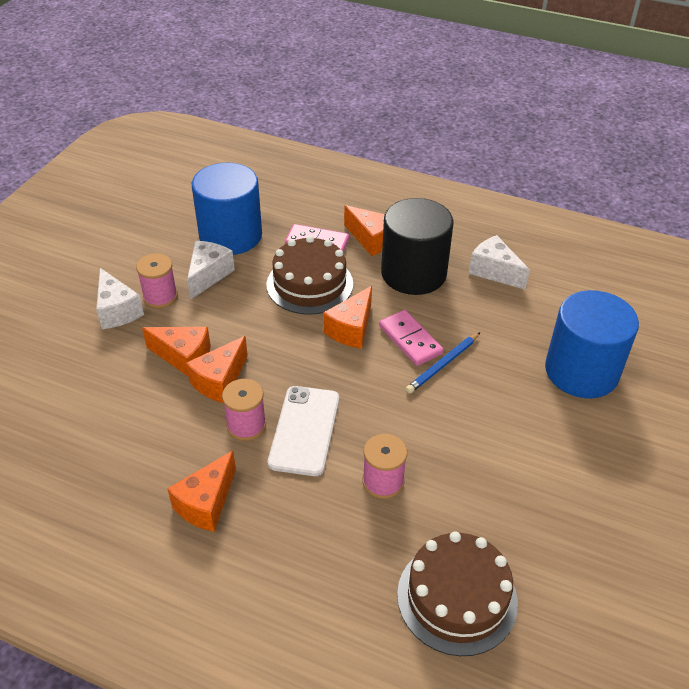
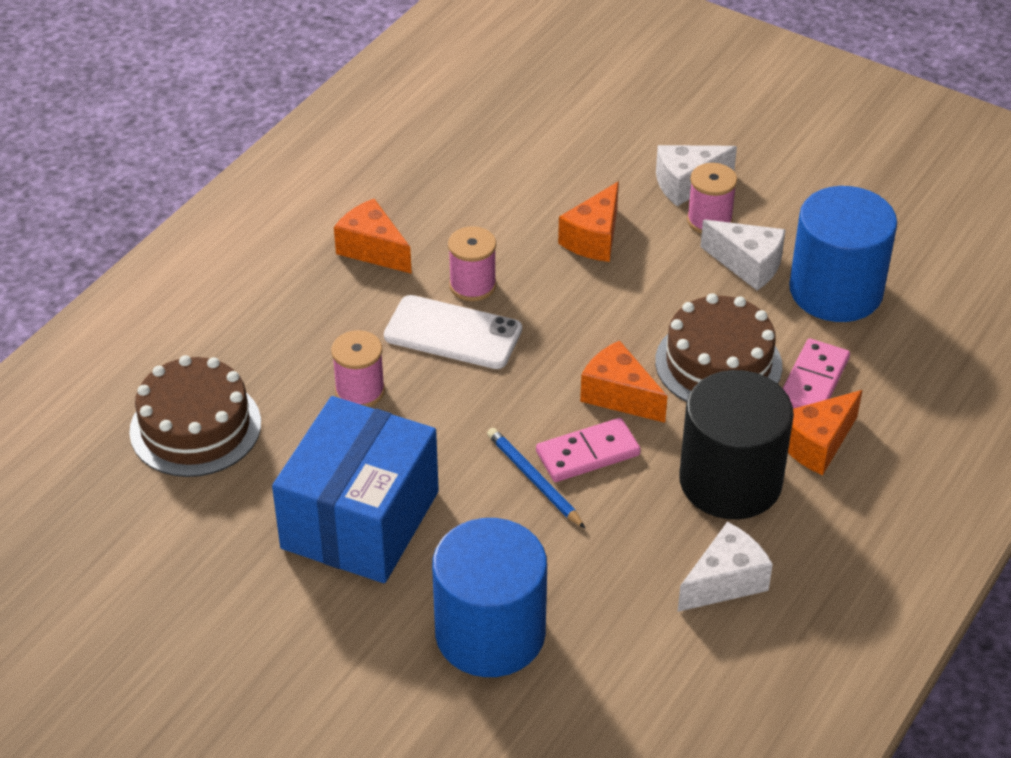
camera: 100 degrees right, 0 degrees up
orange cheese [186,336,248,403] -> none
none -> blue box [272,396,439,583]

